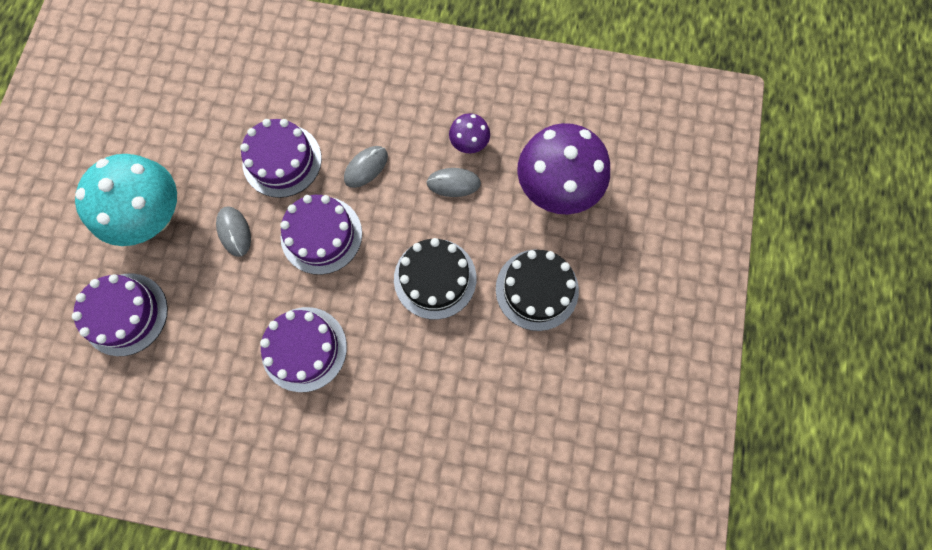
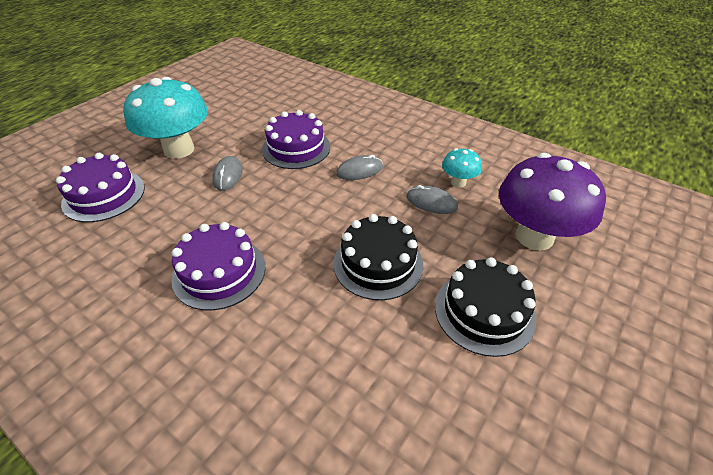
camera: 25 degrees right, 30 degrees down
purple cake [280,195,362,275] -> none
purple mushroom [449,113,490,153] -> turquoise mushroom [442,148,482,187]

